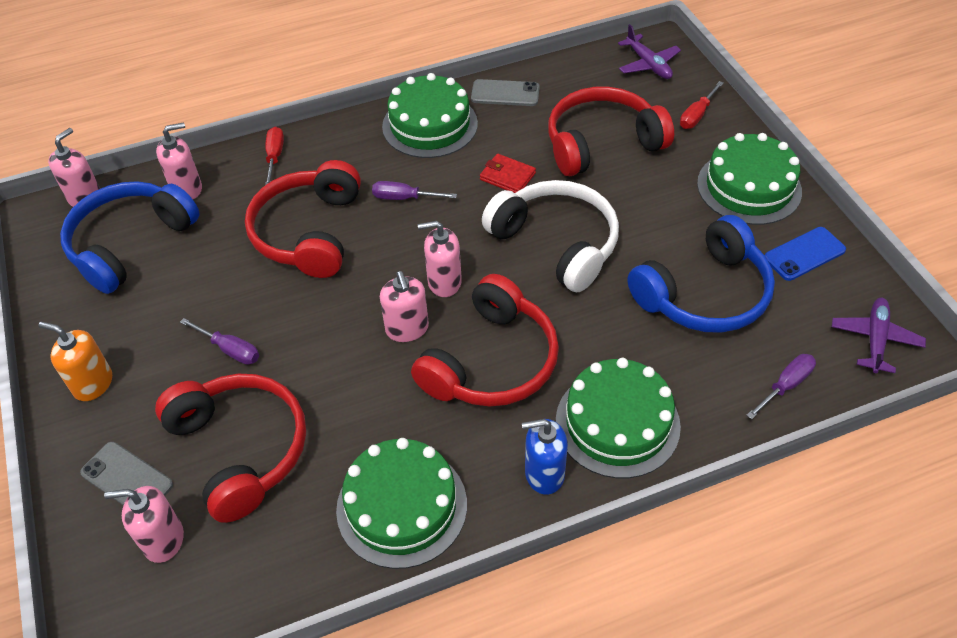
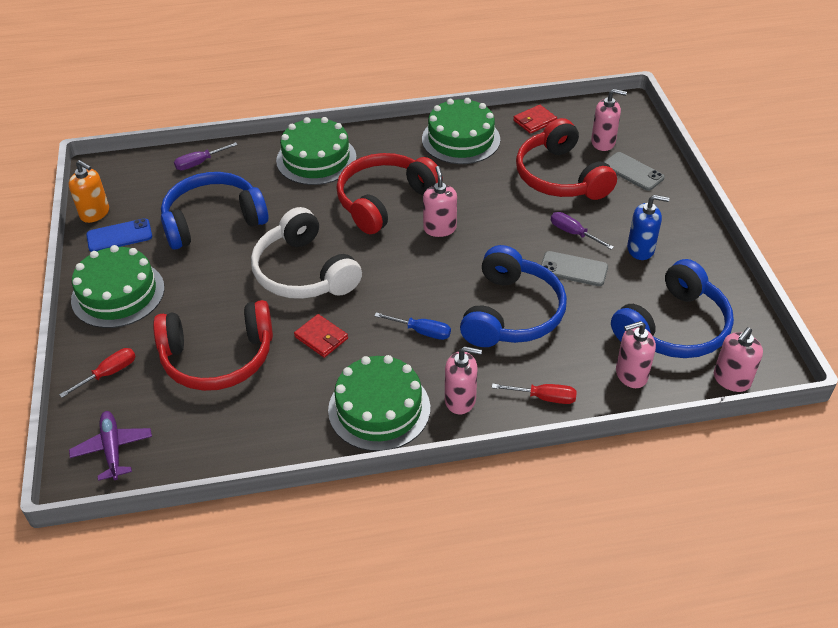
camera: 170 degrees left, 5 degrees down
orange soap dispenser [38,322,112,401] -> orange soap dispenser moved to [68,160,109,223]
red headphones [245,160,361,278] -> blue headphones [460,245,567,347]
red screwdriver [265,127,284,185] -> red screwdriver turned 90 degrees counterclockwise [492,383,577,404]
purple screwdriver [372,181,457,200] -> blue screwdriver [375,312,451,340]
pink soap dispenser [418,221,462,297] -> pink soap dispenser moved to [445,347,482,414]
grey phone [471,79,540,106] -> grey phone moved to [541,251,608,286]
blue soap dispenser [522,419,568,495] -> blue soap dispenser moved to [627,195,669,260]
purple plane [832,298,926,373] -> none
none -> red wallet [513,105,557,134]

